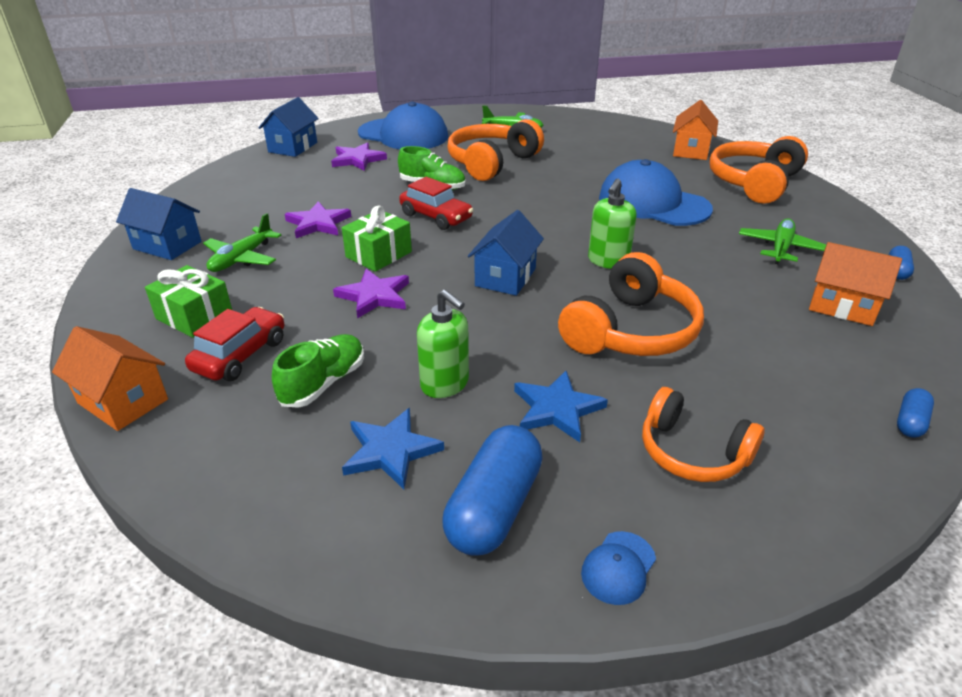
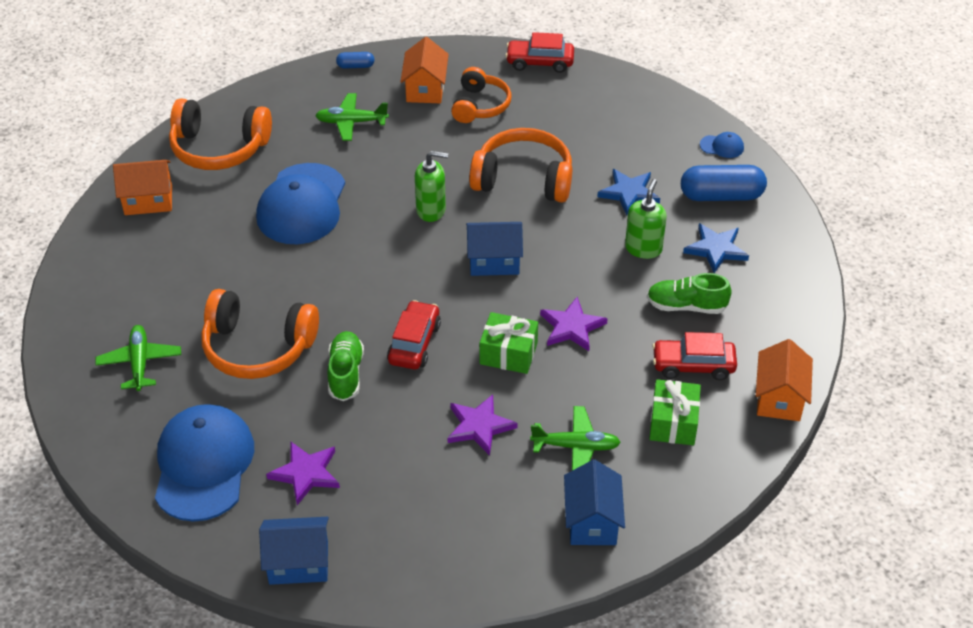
camera: 115 degrees left, 10 degrees up
orange headphones [642,387,765,482] -> orange headphones moved to [451,67,512,123]
blue capsule [897,388,934,438] -> red car [505,32,574,73]

